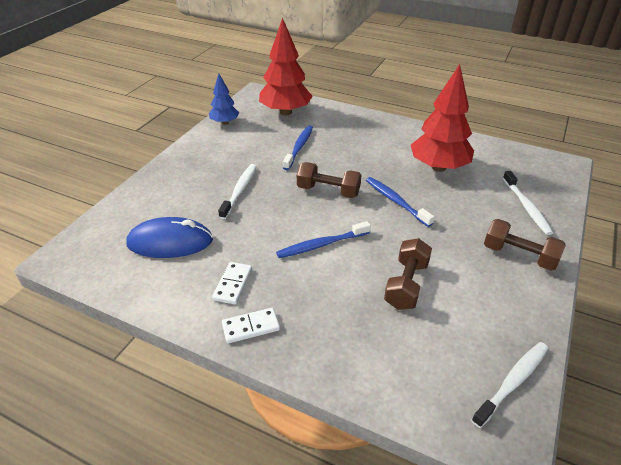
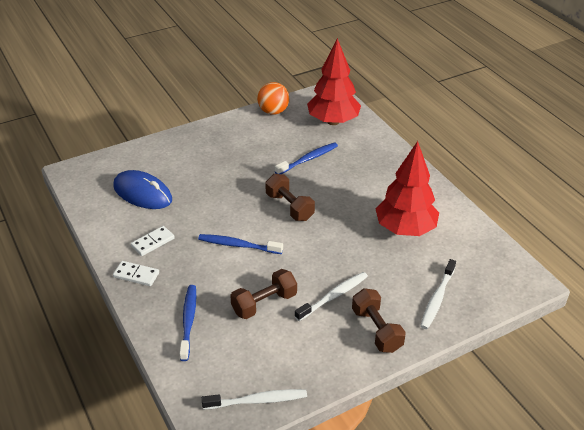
camera: 35 degrees right, 0 degrees up
blue tree [209,73,239,125] -> orange ball [257,82,289,115]
white toothbrush [218,164,257,219] -> white toothbrush moved to [295,272,368,321]
blue toothbrush [366,177,434,227] -> blue toothbrush moved to [179,285,196,361]

